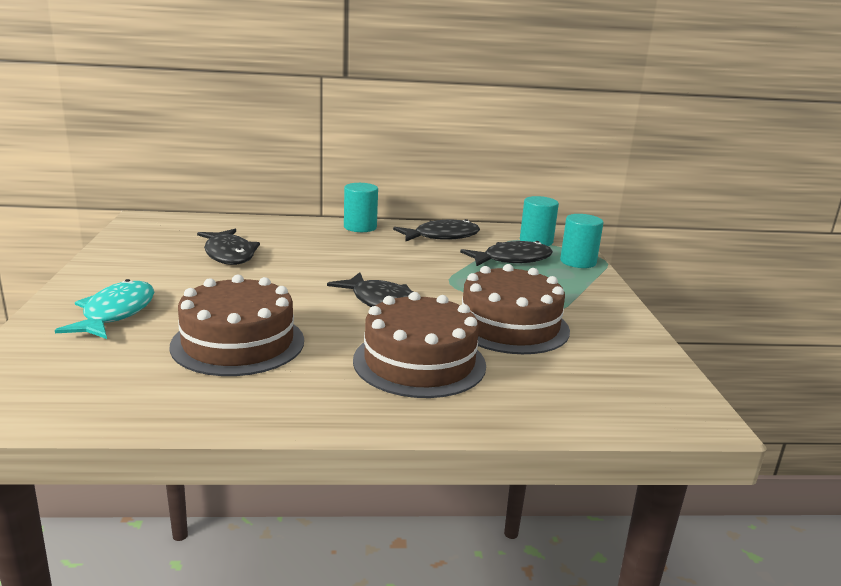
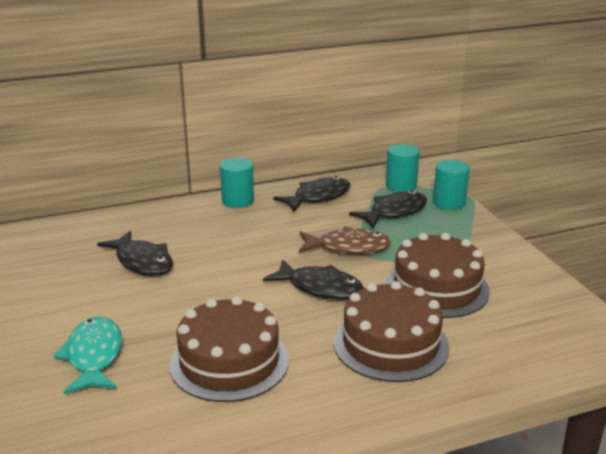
camera: 15 degrees left, 5 degrees up
none -> brown fish [299,226,391,255]

